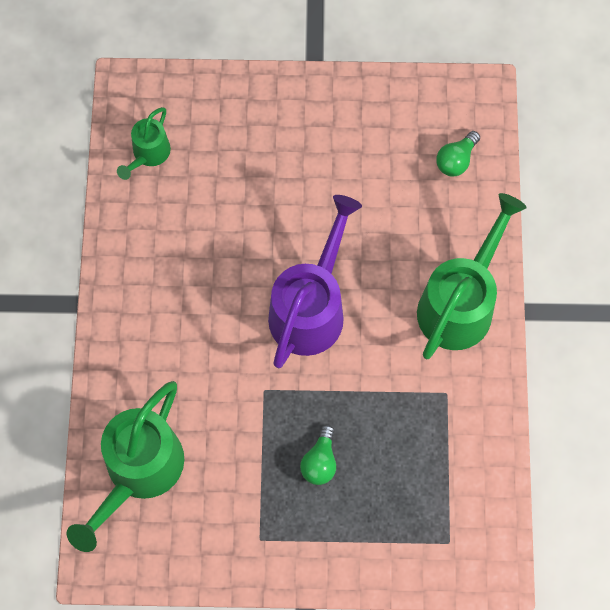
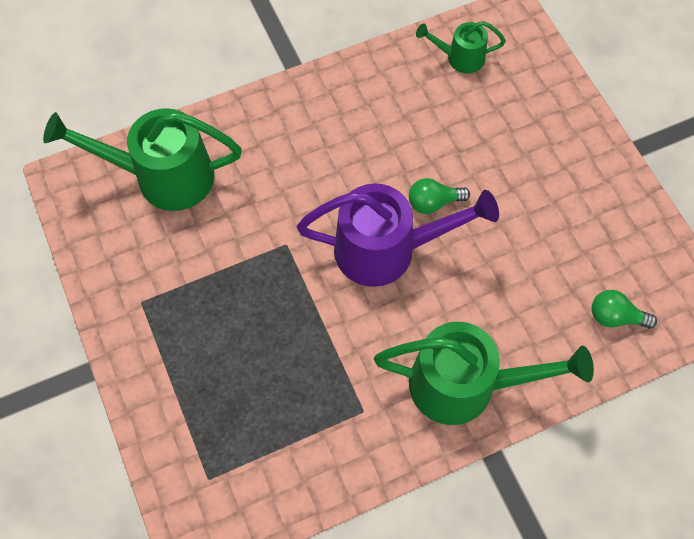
camera: 65 degrees right, 5 degrees down
green light bulb [300,425,336,485] -> green light bulb moved to [409,178,470,214]

